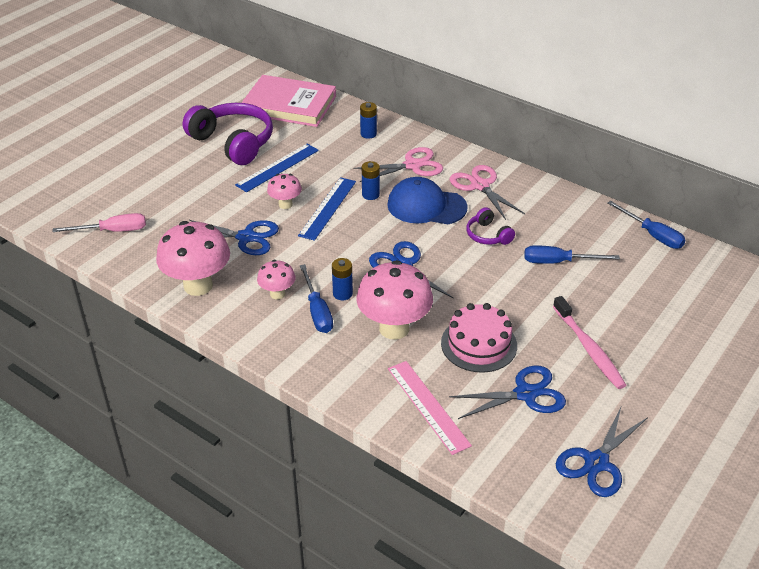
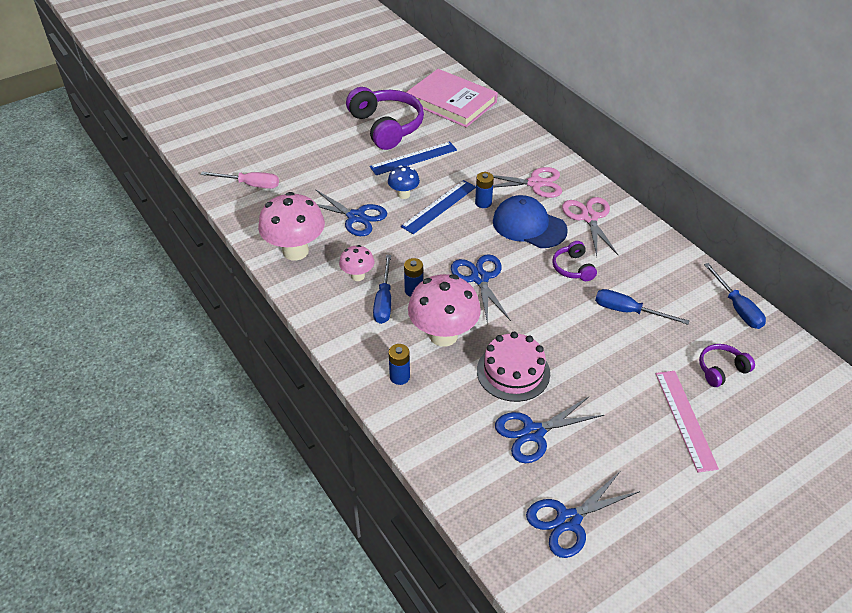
camera: 20 degrees right, 5 degrees up
pink mushroom [267,174,302,209] -> blue mushroom [388,165,420,199]
blue battery [360,102,377,139] -> blue battery moved to [389,344,410,385]
pink ruler [388,361,472,455] -> pink ruler moved to [656,371,719,472]
blue scissors [449,366,566,419] -> blue scissors turned 150 degrees clockwise [495,397,604,463]
pink toothbrush [553,296,626,389] -> none
none -> purple headphones [699,344,755,387]

